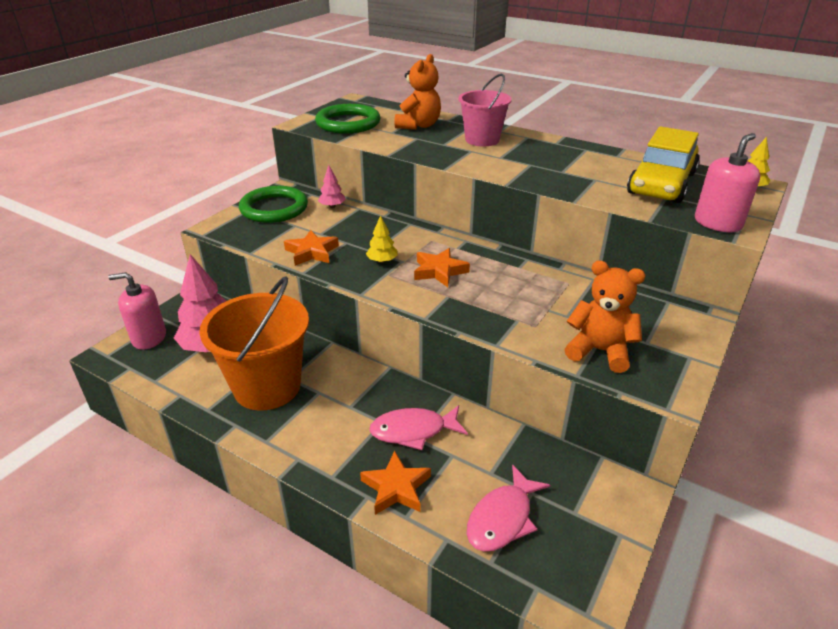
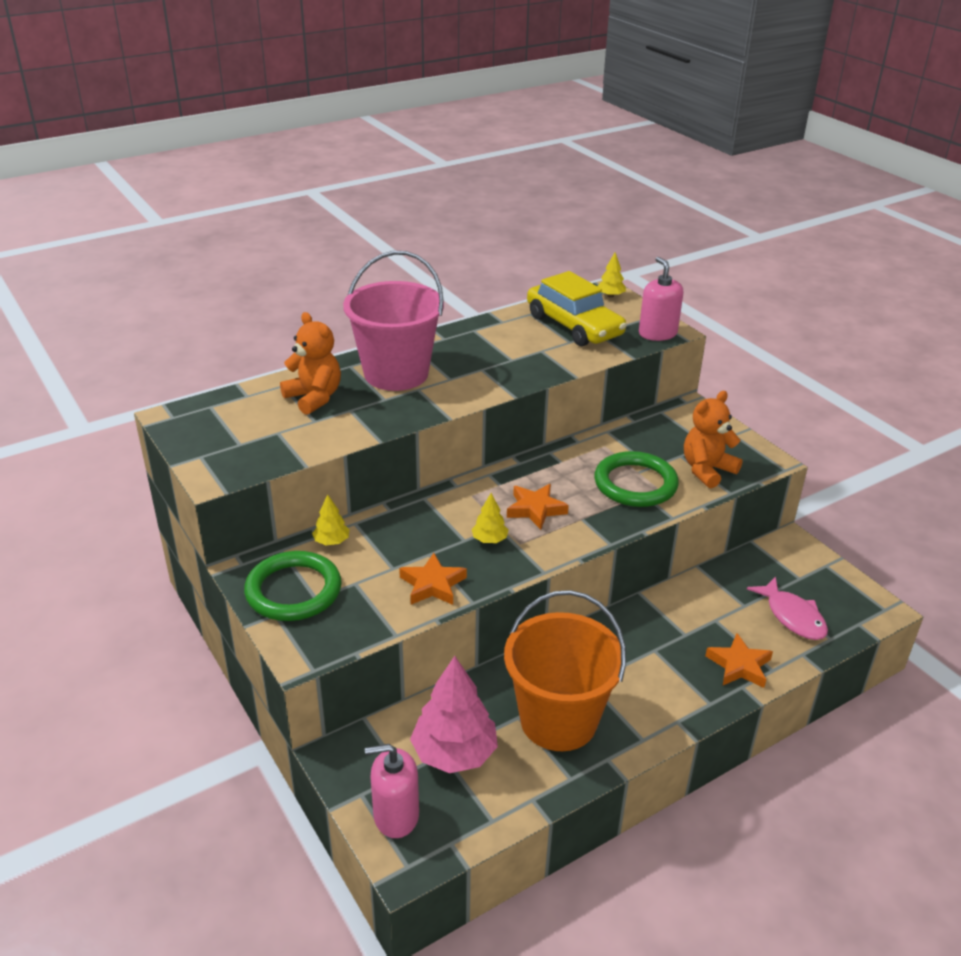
camera: 65 degrees left, 0 degrees up
pink soap dispenser [108,272,166,350] -> pink soap dispenser turned 60 degrees clockwise [365,744,419,838]
green ring [315,104,381,134] -> green ring moved to [594,451,679,507]
pink tree [318,165,346,208] -> yellow tree [312,494,350,545]
pink fish [369,405,468,450] -> none
pink bucket [458,74,512,146] -> pink bucket [343,251,444,391], size x1.58

